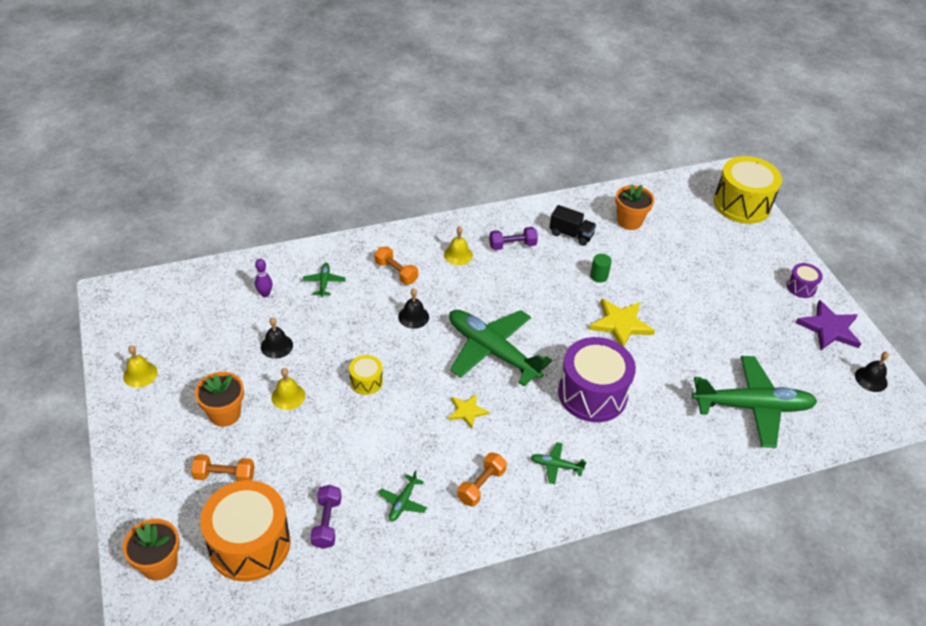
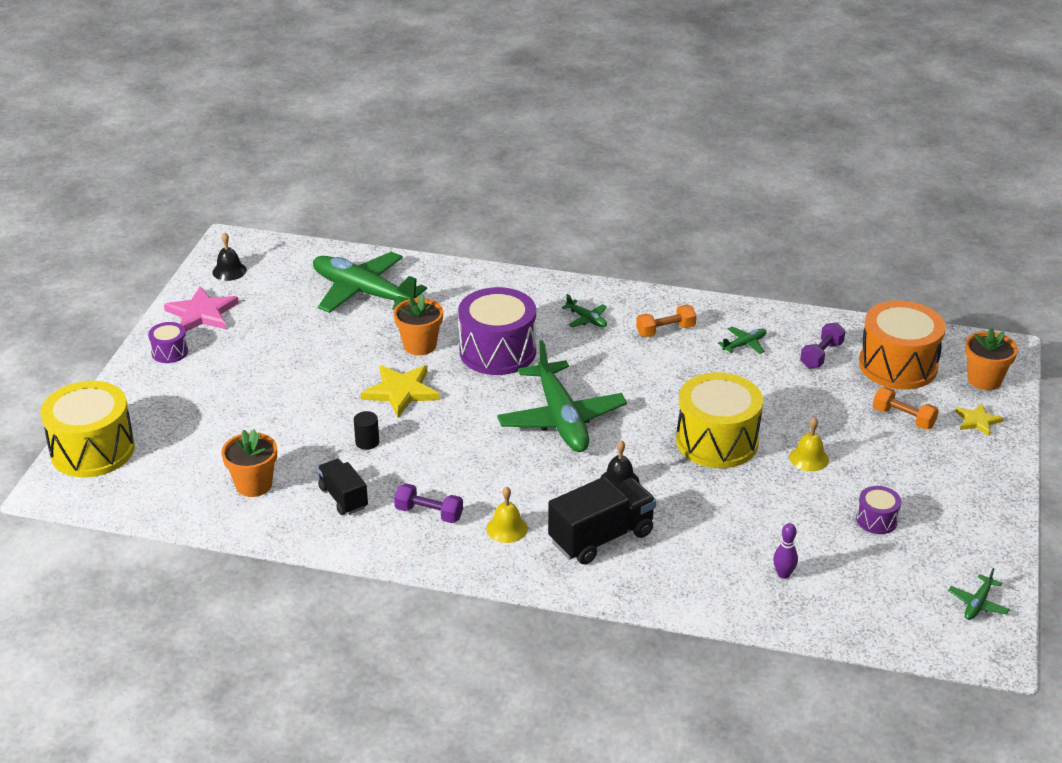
camera: 145 degrees left, 10 degrees down
yellow bell [123,346,157,388] -> none
orange flower pot [195,372,244,427] -> orange flower pot moved to [394,294,443,355]
black bell [261,317,293,359] -> none
green plane [303,263,346,297] -> green plane moved to [948,568,1010,620]
yellow drum [349,355,383,395] -> yellow drum [676,372,763,468], size x2.12
orange dumbbell [375,246,418,285] -> black truck [548,477,656,564]
yellow star [448,394,489,429] -> yellow star moved to [955,404,1004,436]
green cylinder [590,254,612,282] -> black cylinder [354,411,379,450]
purple star [796,300,861,350] -> pink star [164,286,239,332]
none -> purple drum [856,486,901,534]

